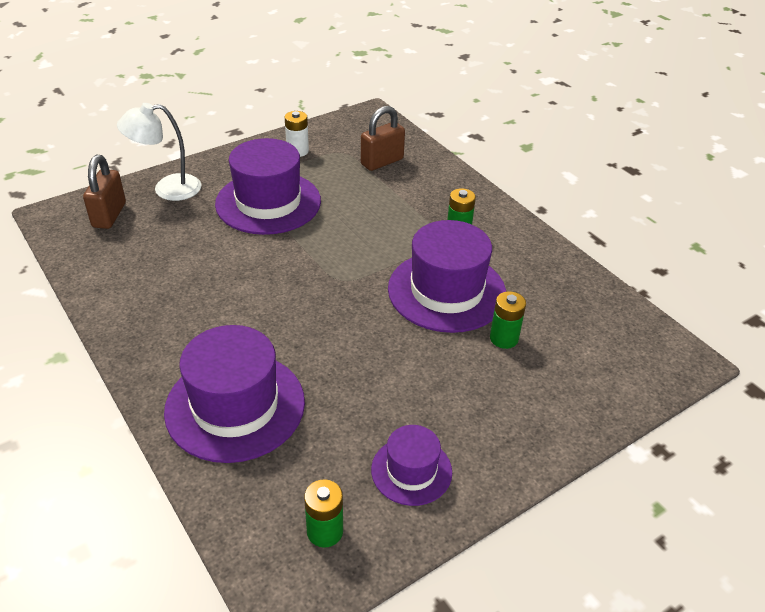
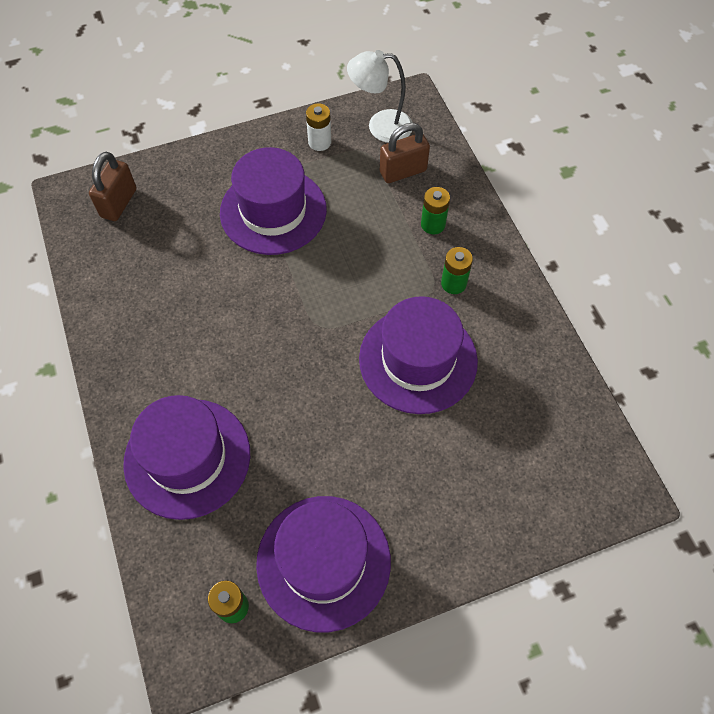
camera: 15 degrees right, 20 degrees up
white lamp [117,103,202,201] -> white lamp moved to [347,50,412,143]
purple hat [371,425,452,506] -> purple hat [256,496,391,632], size x1.83
green battery [490,291,526,349] -> green battery moved to [421,187,450,234]

